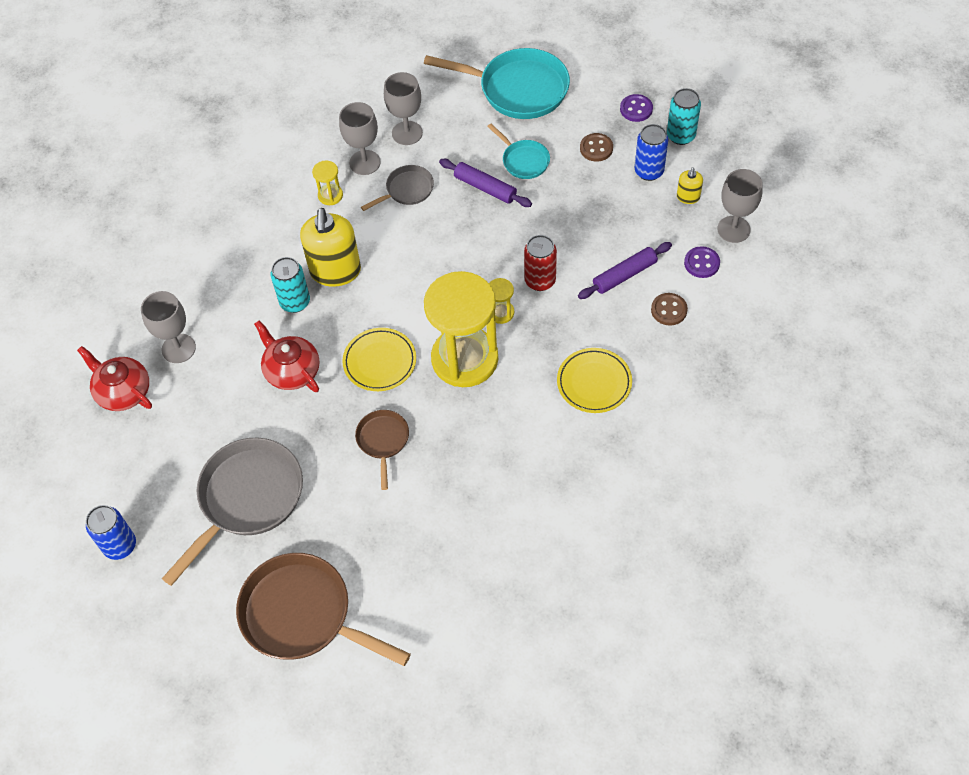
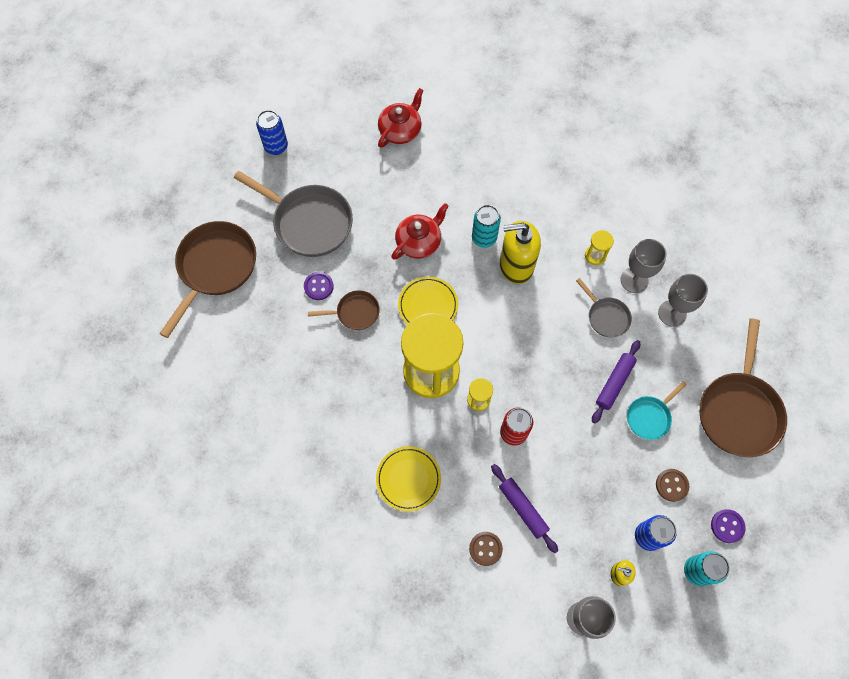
camera: 85 degrees right, 10 degrees up
grey goblet [141,291,196,363] -> none
turquoise pan [424,48,570,119] -> brown pan [700,318,787,457]
purple button [684,246,720,278] -> purple button moved to [304,272,334,300]

